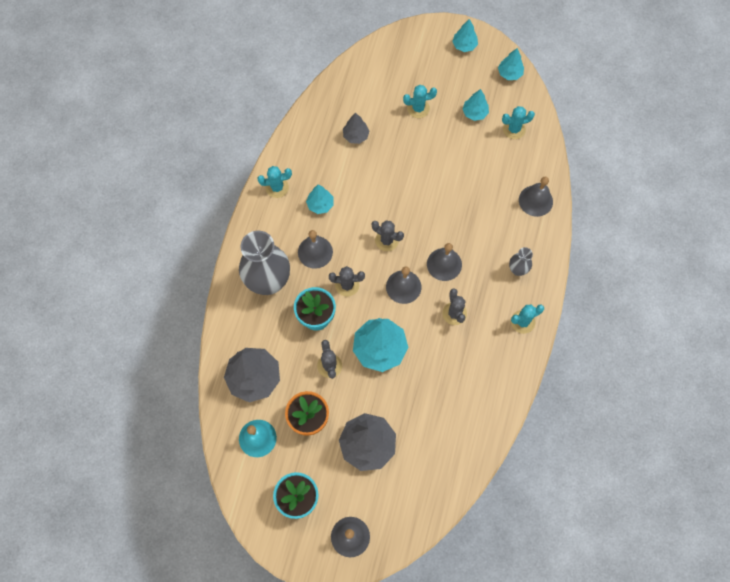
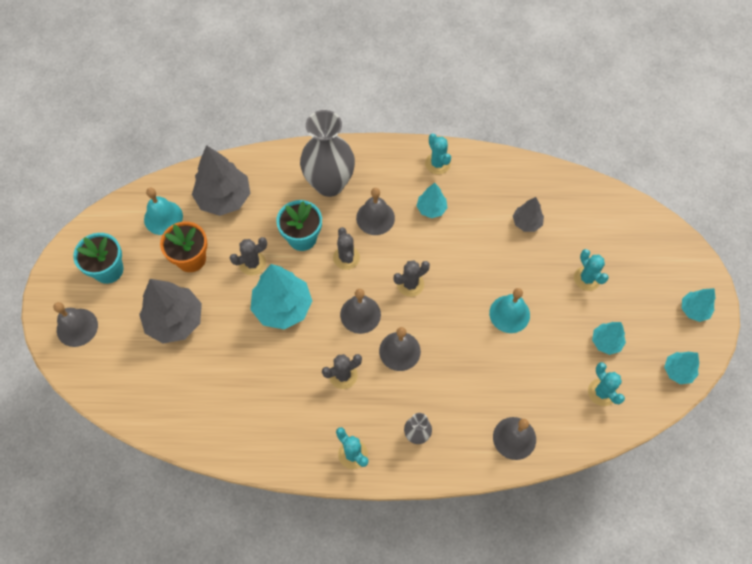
camera: 75 degrees right, 5 degrees down
grey cactus [372,220,404,251] -> grey cactus turned 45 degrees clockwise [393,260,430,297]
none -> turquoise bell [489,288,530,333]

